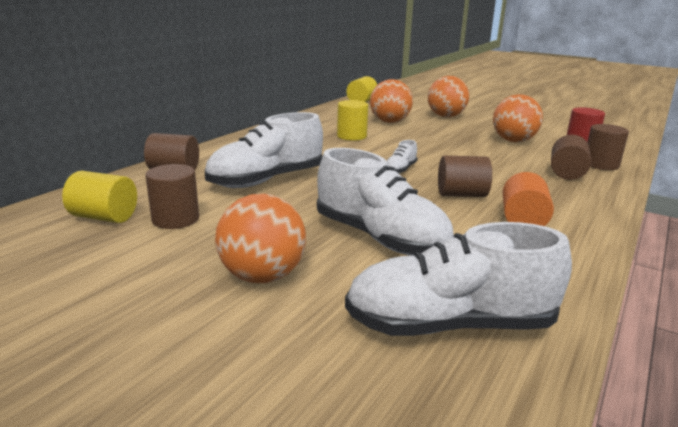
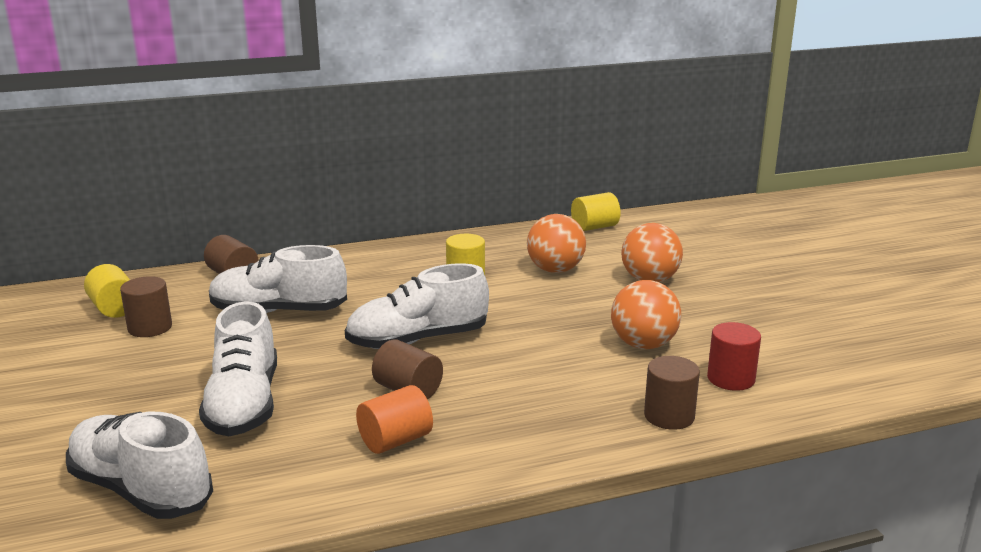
camera: 40 degrees right, 0 degrees up
orange ball [215,193,306,283] -> none
white shoe [387,140,417,173] -> white shoe [345,263,489,349], size x2.25
brown cylinder [551,135,591,180] -> none

